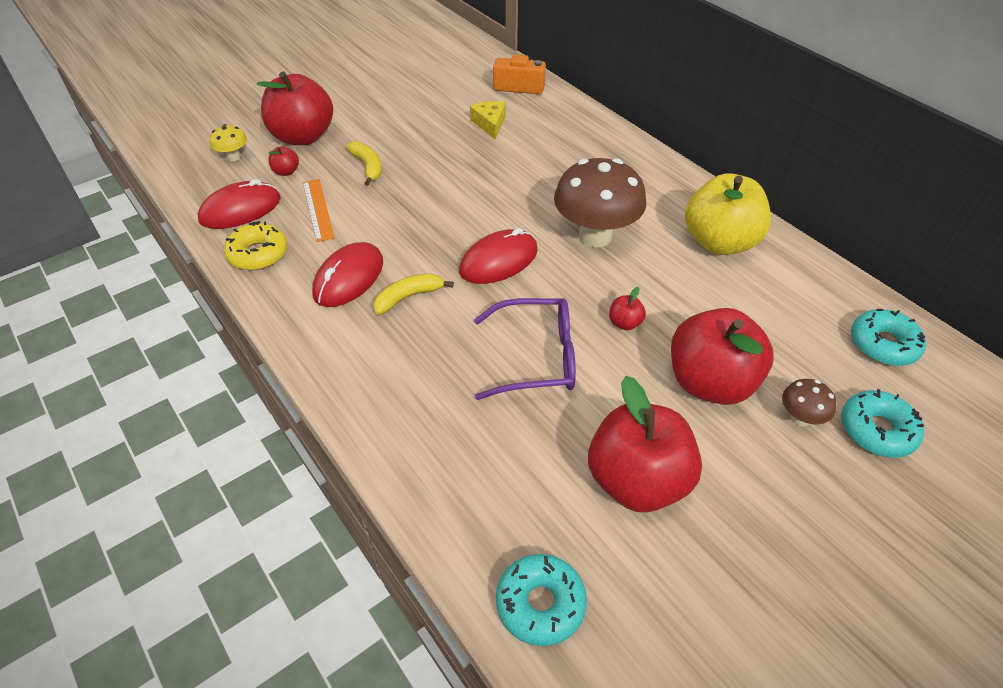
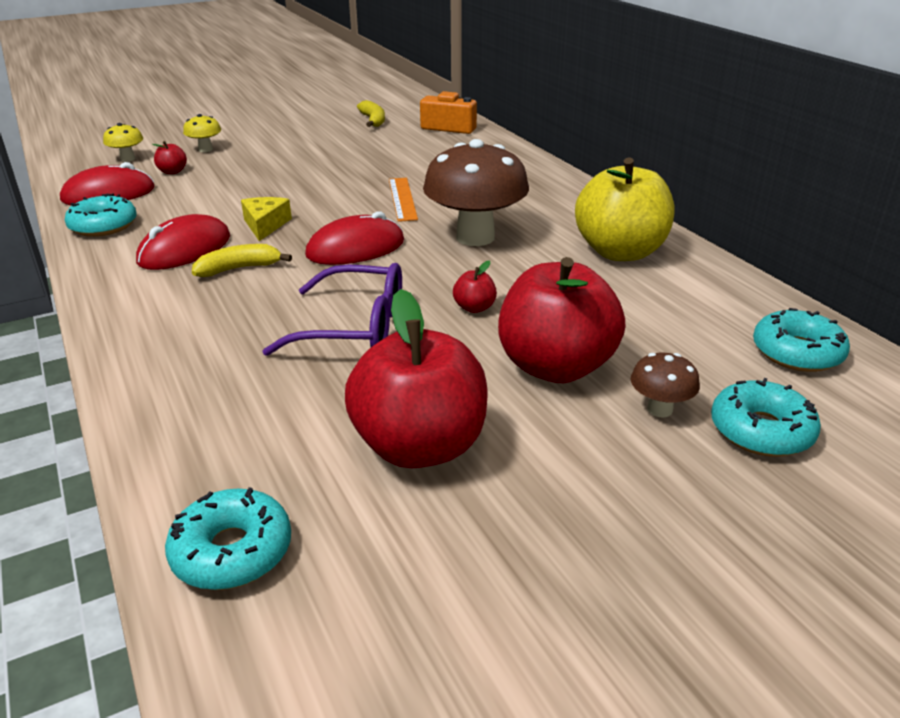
camera: 10 degrees right, 15 degrees down
yellow donut [224,221,288,270] -> turquoise donut [65,193,137,237]
red apple [257,72,333,145] -> yellow mushroom [183,114,221,152]
orange ruler [303,179,335,242] -> orange ruler moved to [389,178,418,222]
yellow banana [346,141,382,186] -> yellow banana moved to [357,100,385,127]
yellow cheese [470,101,506,139] -> yellow cheese moved to [241,197,292,241]

